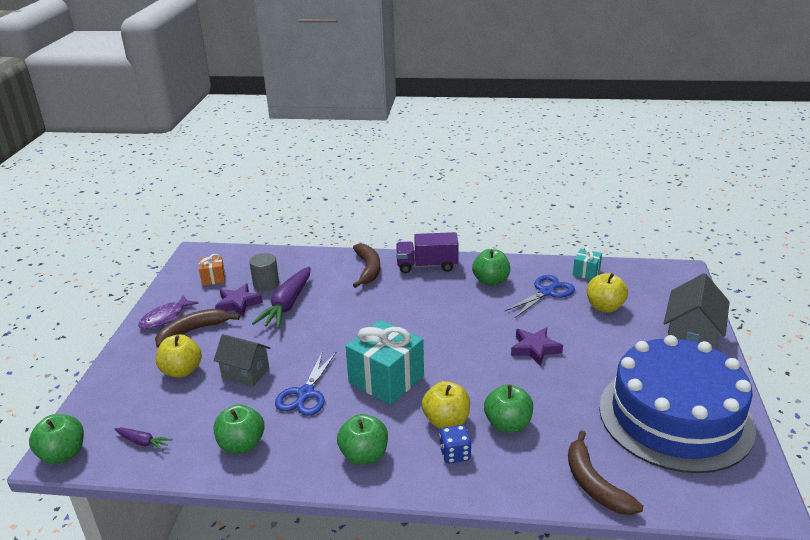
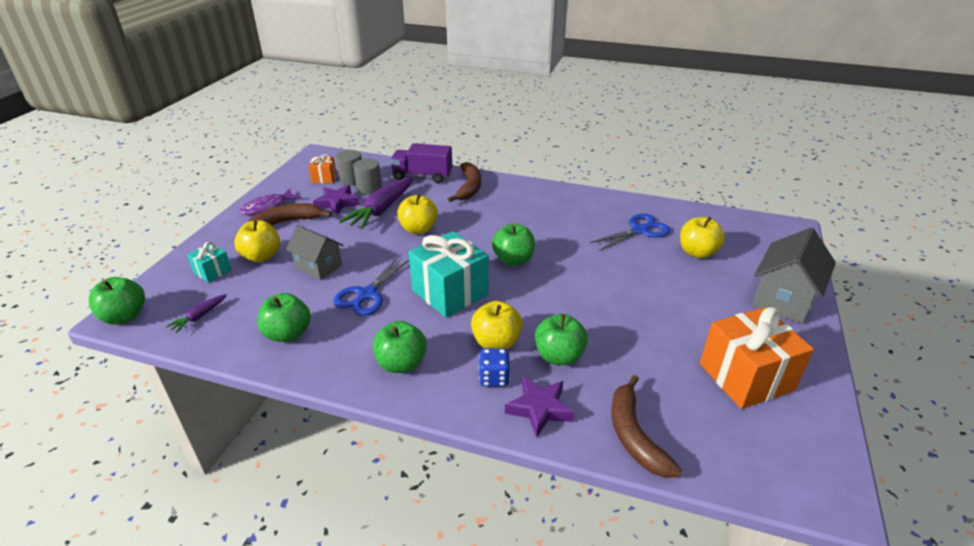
camera: 10 degrees right, 5 degrees up
purple carrot [114,427,173,451] -> purple carrot turned 90 degrees clockwise [166,294,227,333]
purple truck [396,232,459,273] -> purple truck moved to [390,143,452,183]
green apple [472,249,510,286] -> green apple moved to [492,224,535,266]
purple star [511,327,563,366] -> purple star moved to [505,376,575,438]
turquoise gift [573,246,602,280] -> turquoise gift moved to [187,242,232,283]
blue cake [599,335,756,473] -> orange gift [700,307,814,409]
none -> grey cylinder [336,150,362,185]
none -> yellow apple [397,194,438,234]

